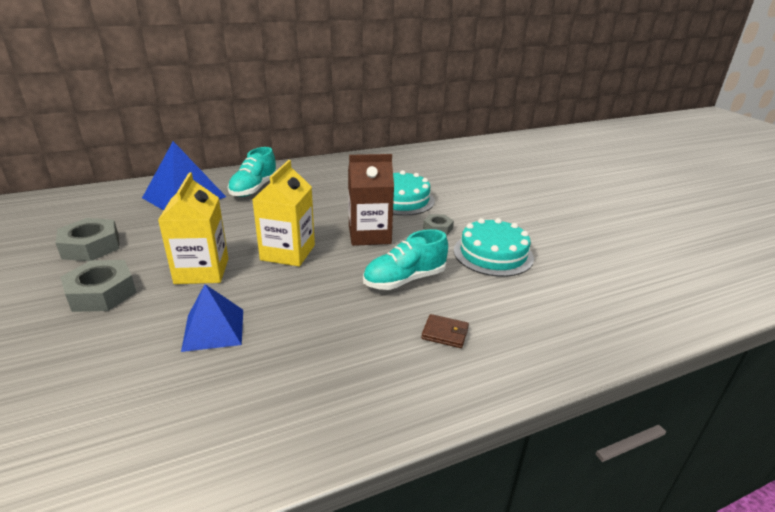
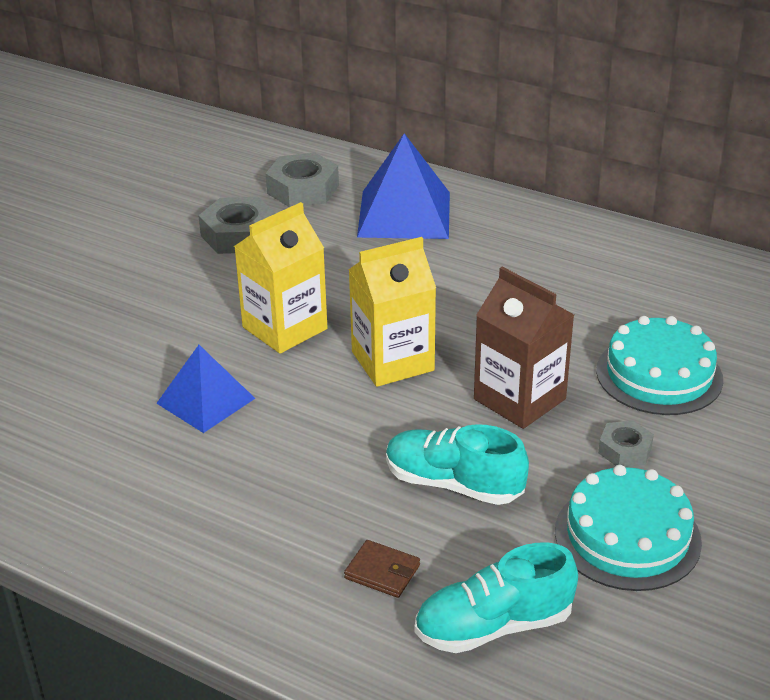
camera: 55 degrees right, 5 degrees up
grey nut [60,260,137,312] -> grey nut moved to [265,153,339,207]
turquoise shoe [228,147,277,197] -> turquoise shoe moved to [415,543,578,653]
brown wallet [421,314,469,348] -> brown wallet turned 45 degrees counterclockwise [344,540,420,598]

